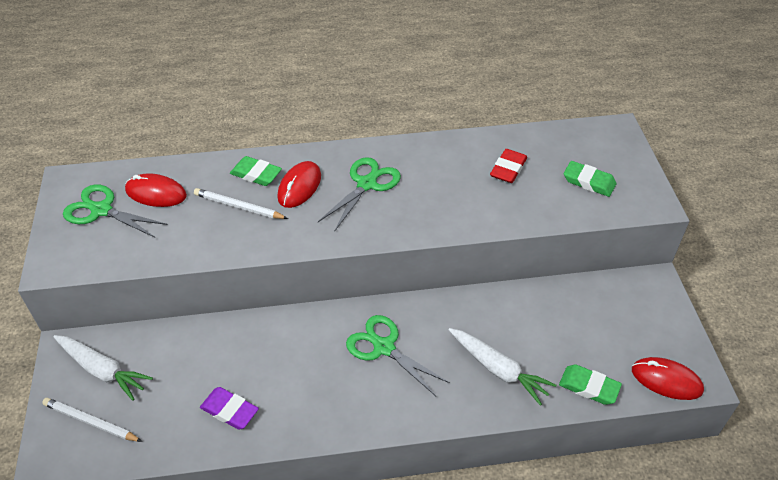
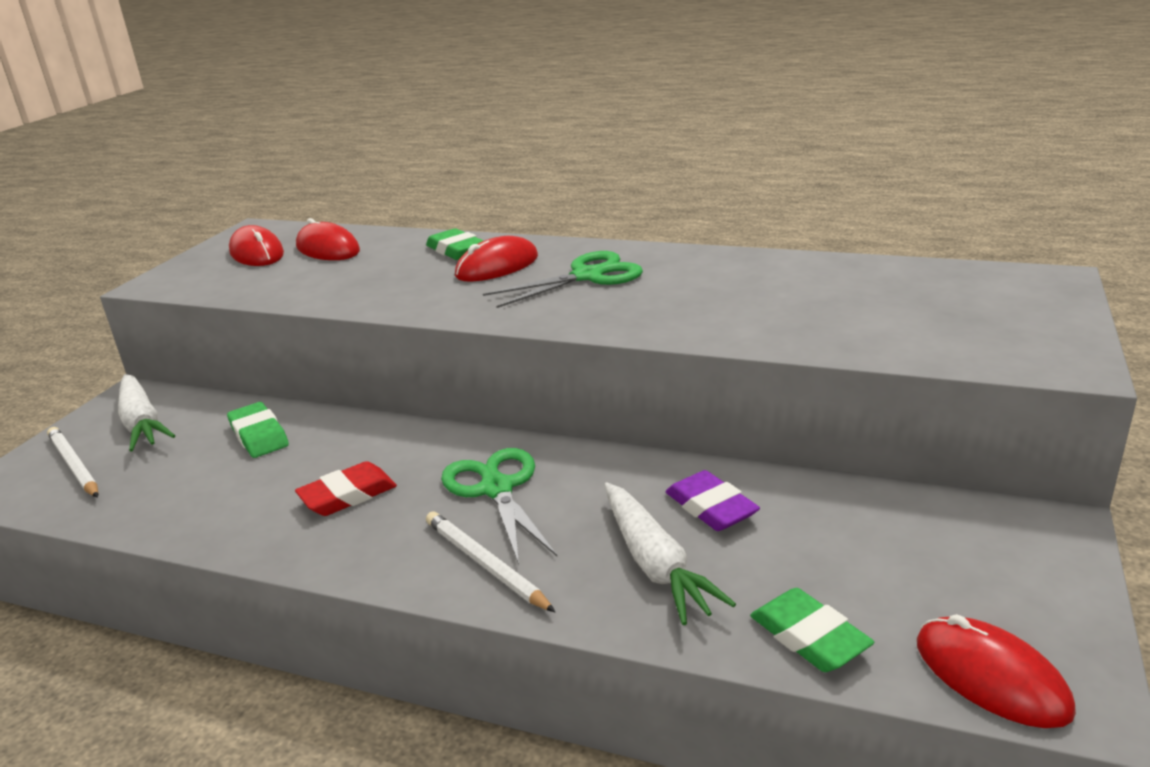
camera: 30 degrees right, 20 degrees down
green scissors [63,184,168,238] -> red mouse [229,225,284,266]
white pencil [194,188,288,219] -> white pencil moved to [426,511,555,612]
purple eraser [200,387,259,430] -> purple eraser moved to [666,470,760,531]
red eraser [490,149,527,183] -> red eraser moved to [295,461,397,516]
green eraser [564,161,616,197] -> green eraser moved to [227,402,289,458]

